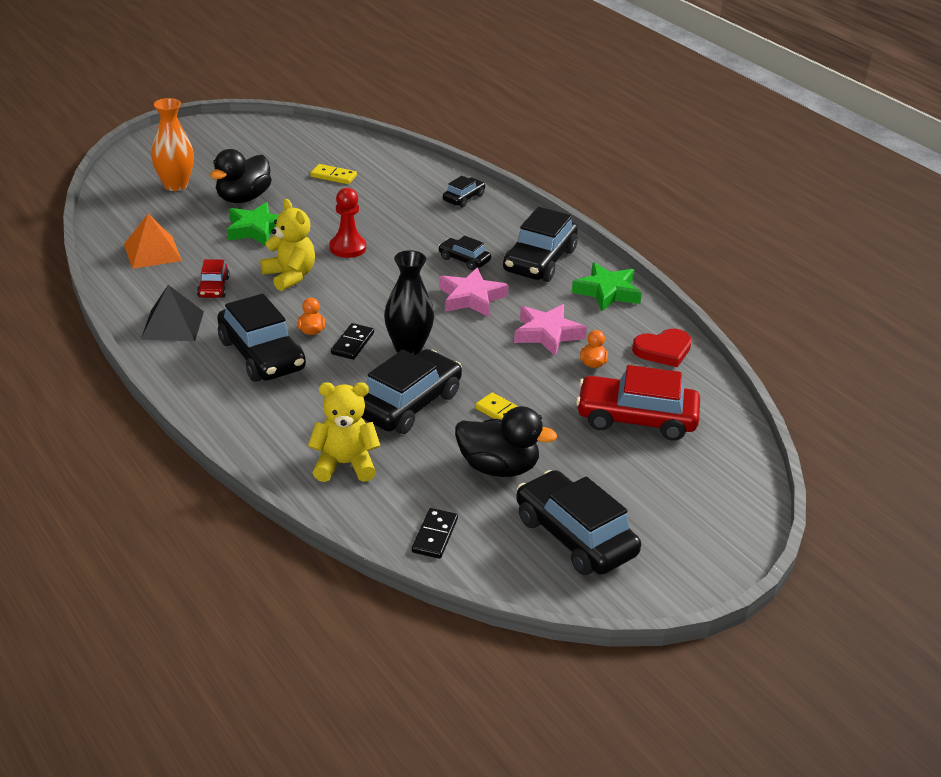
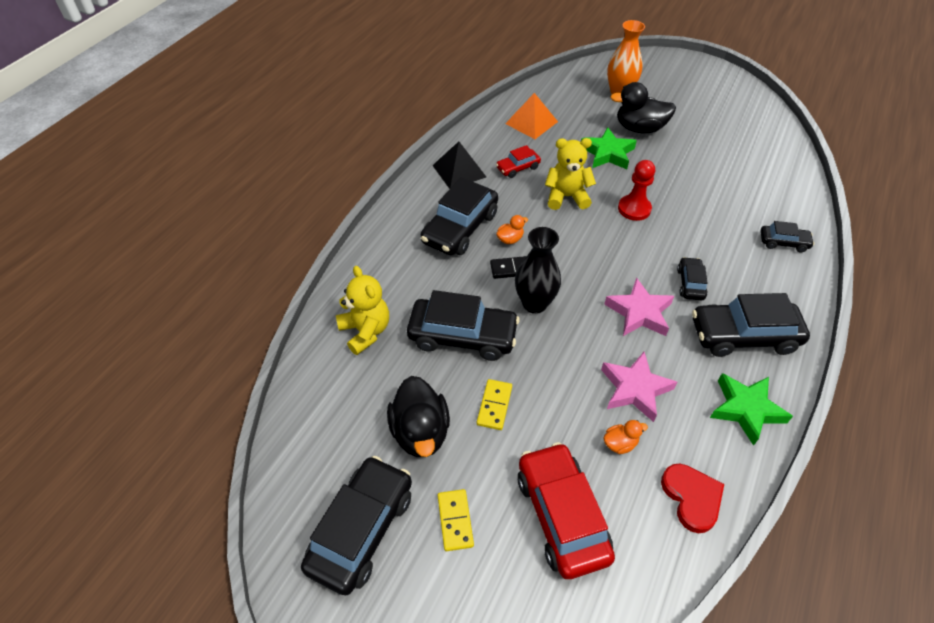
camera: 65 degrees right, 15 degrees up
yellow teddy bear [260,199,315,291] -> yellow teddy bear turned 120 degrees counterclockwise [545,138,596,210]
yellow domino [310,164,357,184] -> yellow domino moved to [438,489,474,551]
black domino [412,508,458,559] -> none
red heart [632,329,692,367] -> red heart turned 150 degrees counterclockwise [661,464,724,533]

